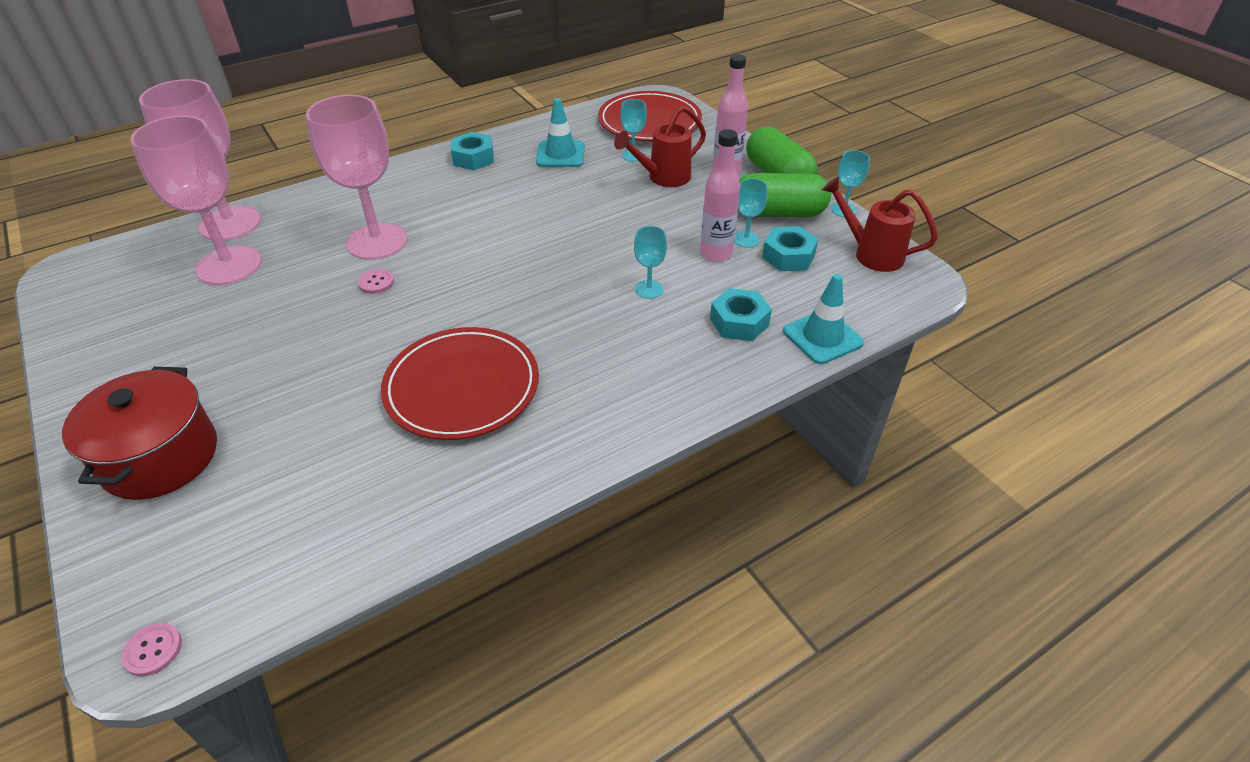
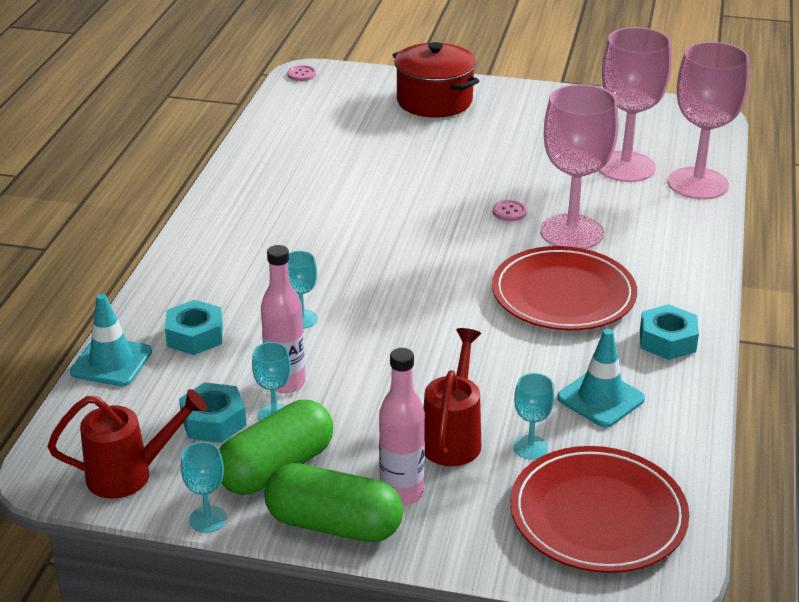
camera: 135 degrees right, 10 degrees down
red plate [381,327,539,440] -> red plate moved to [492,246,637,330]

